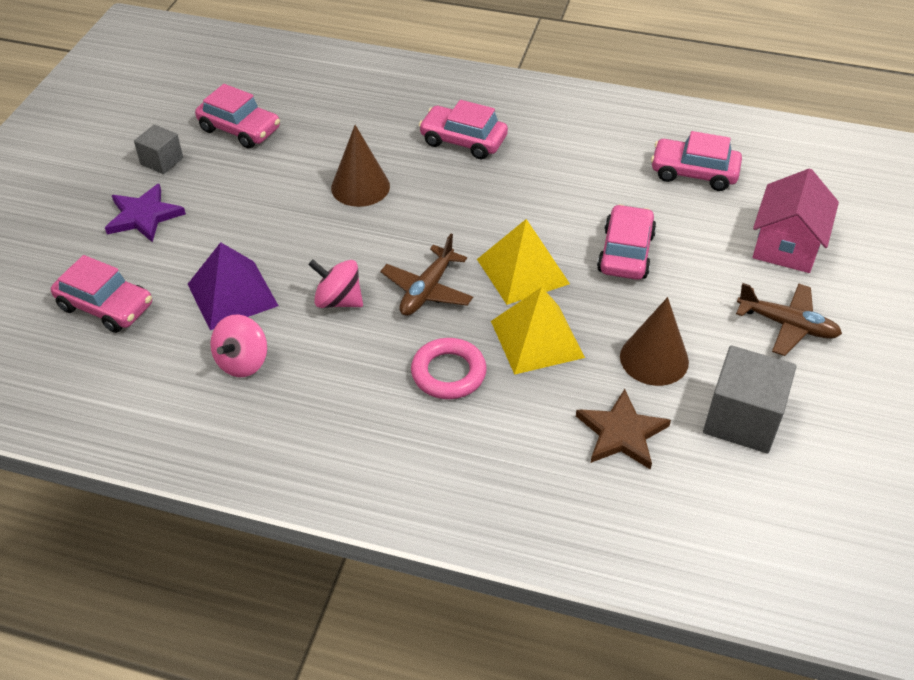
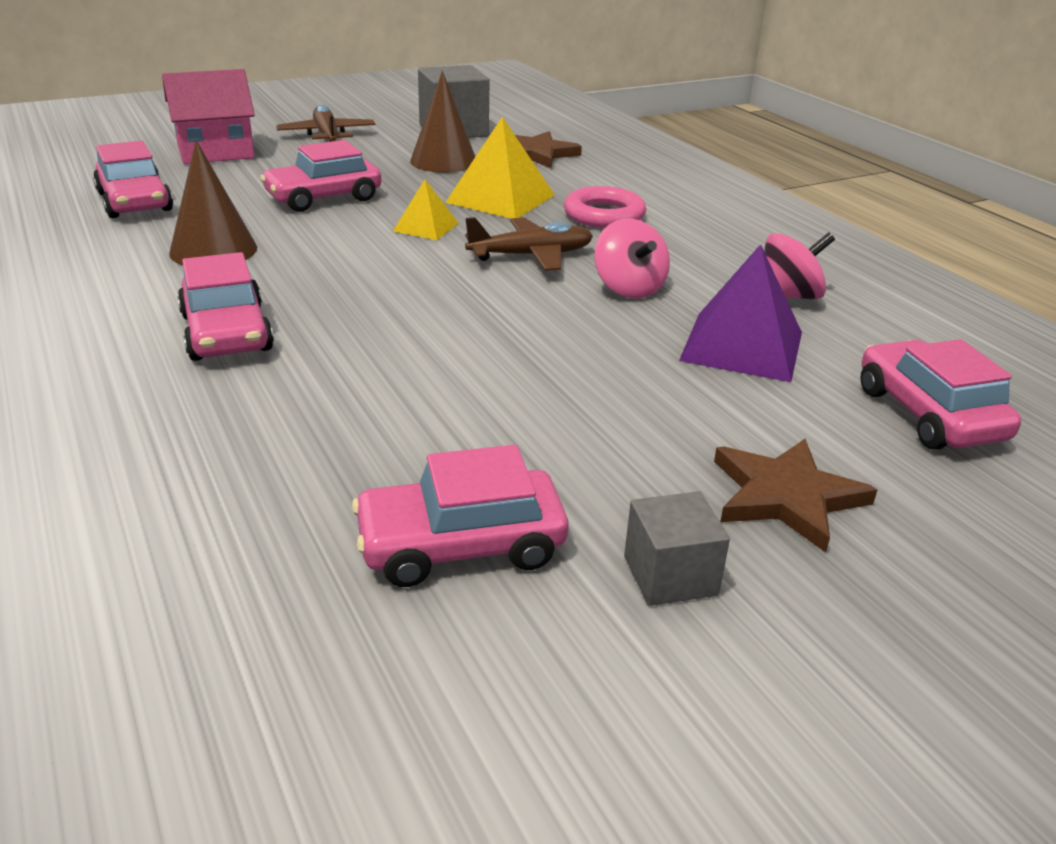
camera: 135 degrees left, 15 degrees down
purple star [105,184,186,243] -> brown star [714,439,877,552]
pink car [195,84,280,149] -> pink car turned 90 degrees counterclockwise [352,445,569,587]
brown cone [331,125,390,207] -> brown cone moved to [169,140,257,265]
yellow pyramid [477,219,570,305] -> yellow pyramid [393,179,459,240], size x0.57

